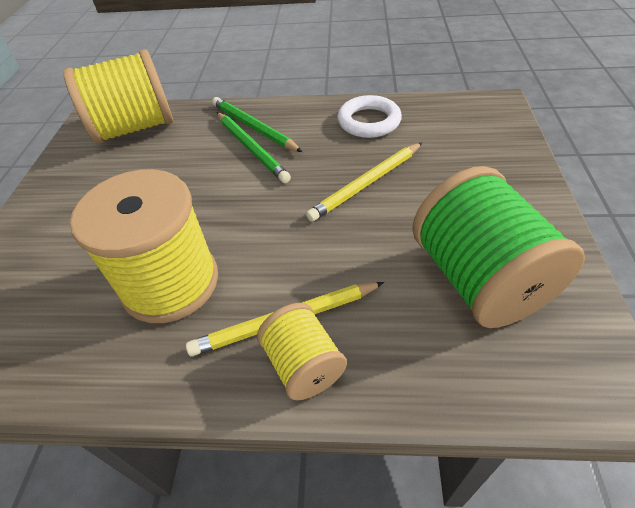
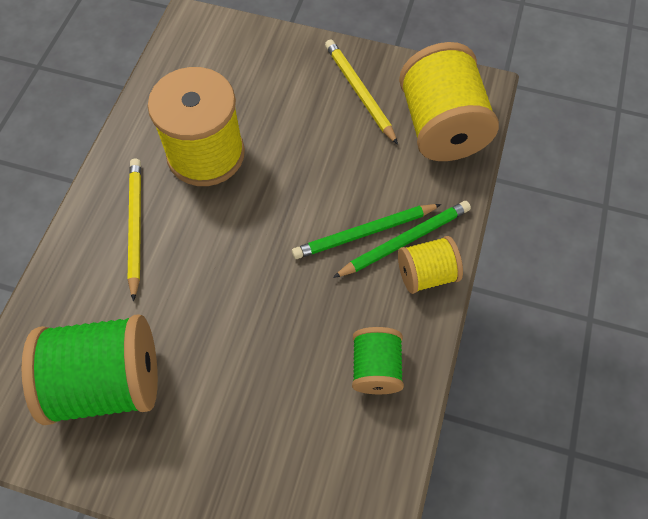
camera: 100 degrees right, 15 degrees up
yellow spool [257,303,347,400] -> yellow spool moved to [398,236,463,294]
yellow pencil [306,143,422,222] -> yellow pencil moved to [325,39,398,145]
white ring [337,95,402,138] -> green spool [352,327,404,394]

